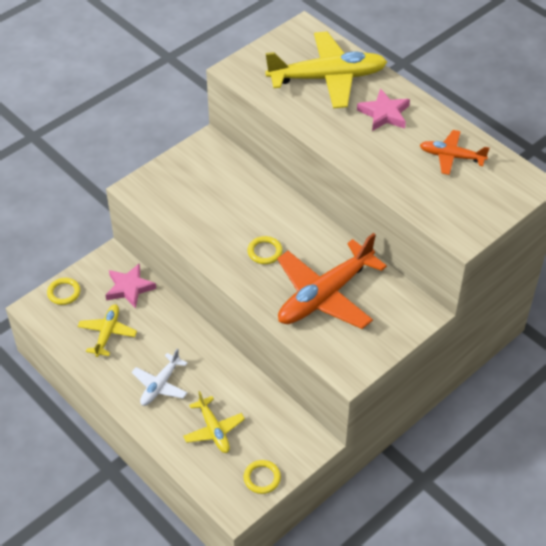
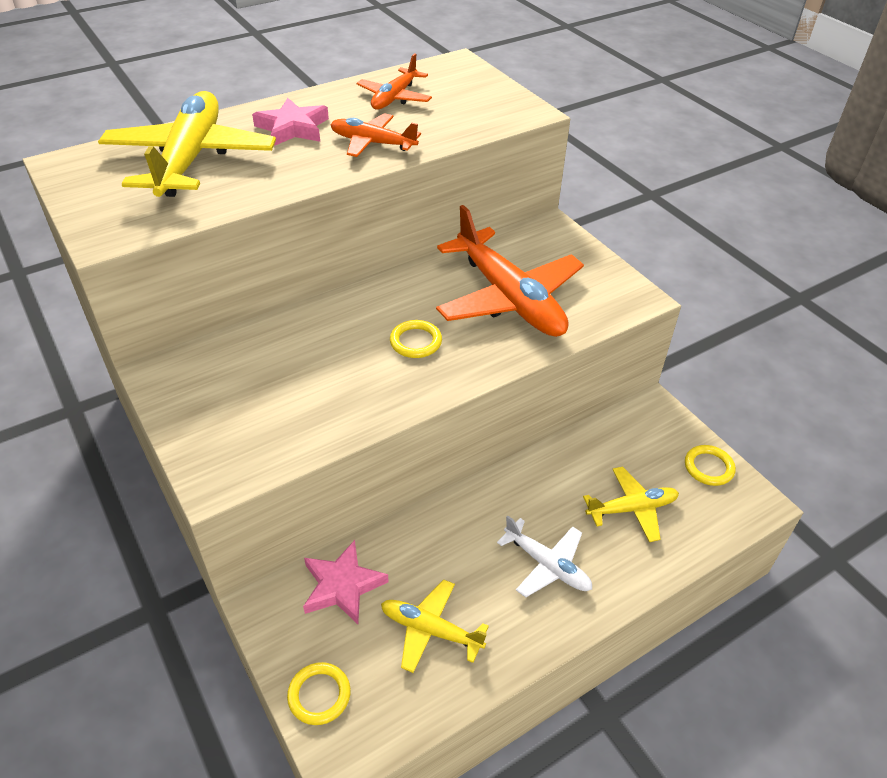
camera: 80 degrees left, 5 degrees down
none -> orange plane [330,113,421,157]

